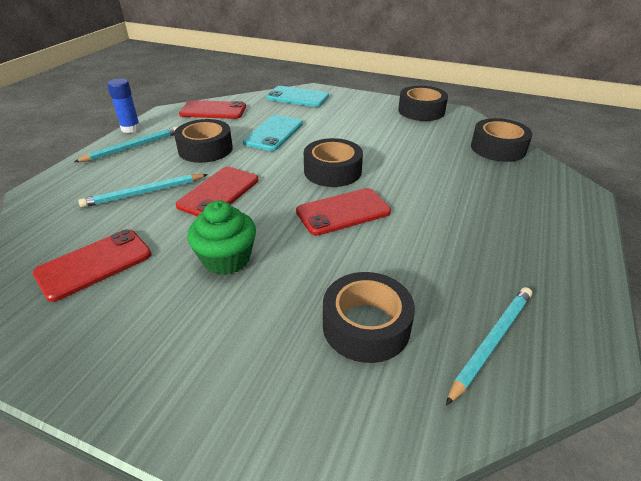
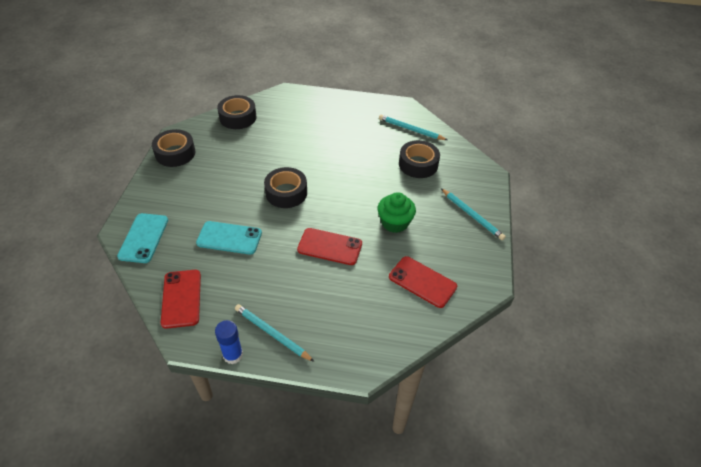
camera: 105 degrees left, 10 degrees up
turquoise pencil [78,174,208,208] -> turquoise pencil moved to [441,188,506,240]
black tape [174,119,233,163] -> none
red phone [296,188,391,236] -> none

